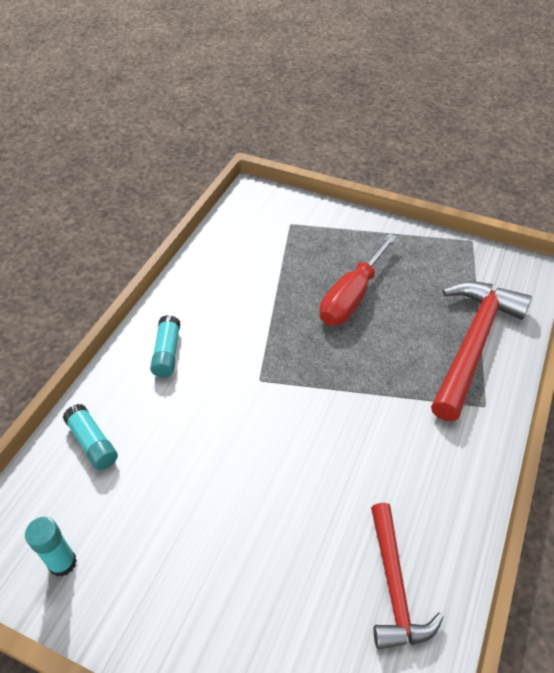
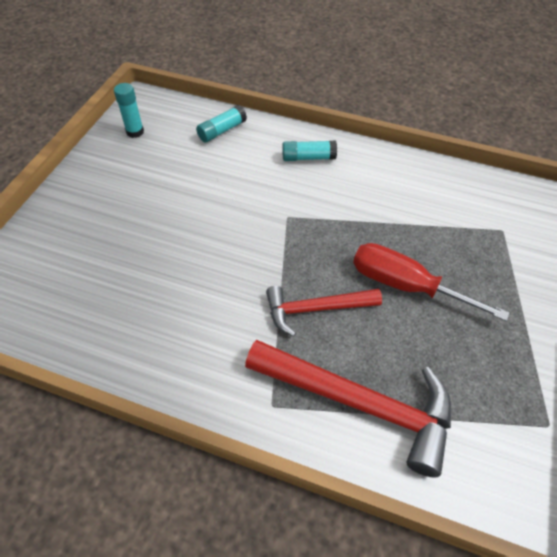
camera: 85 degrees right, 5 degrees up
red hammer [371,503,444,650] -> red hammer moved to [266,286,382,337]

